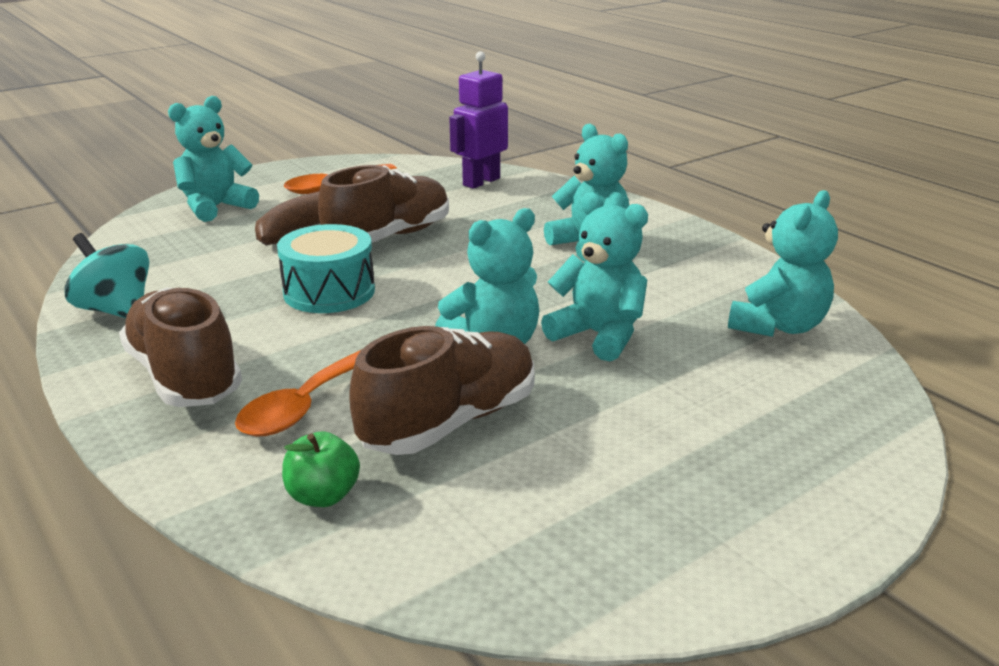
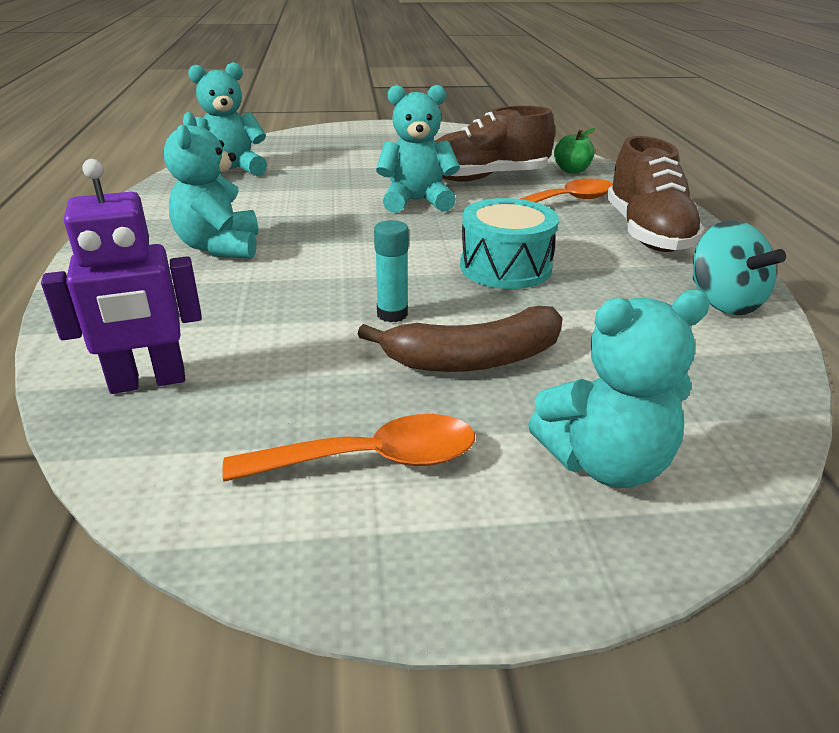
camera: 150 degrees left, 5 degrees up
brown shoe [318,165,449,243] -> turquoise glue stick [374,220,409,322]
turquoise teddy bear [541,192,648,361] -> none

